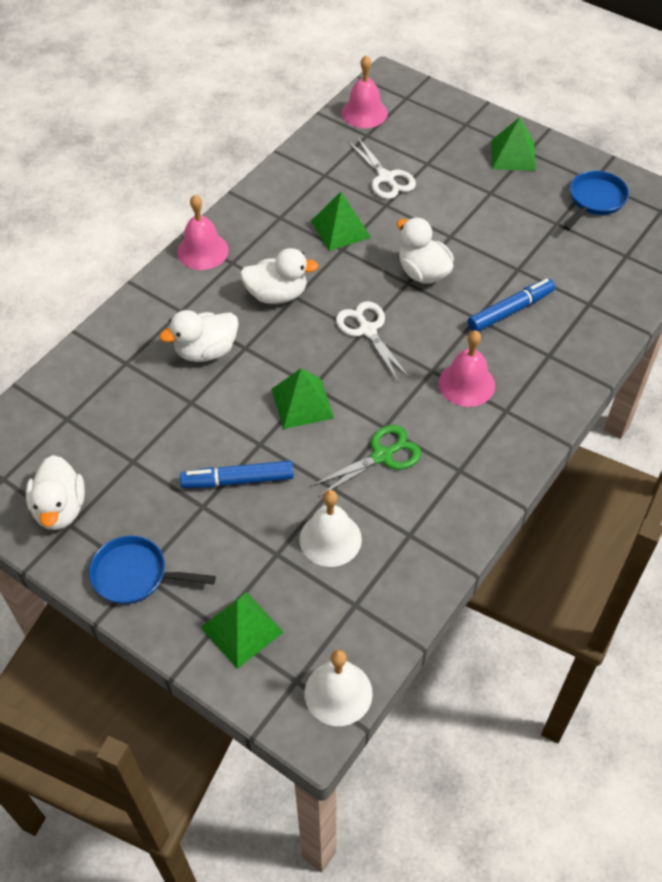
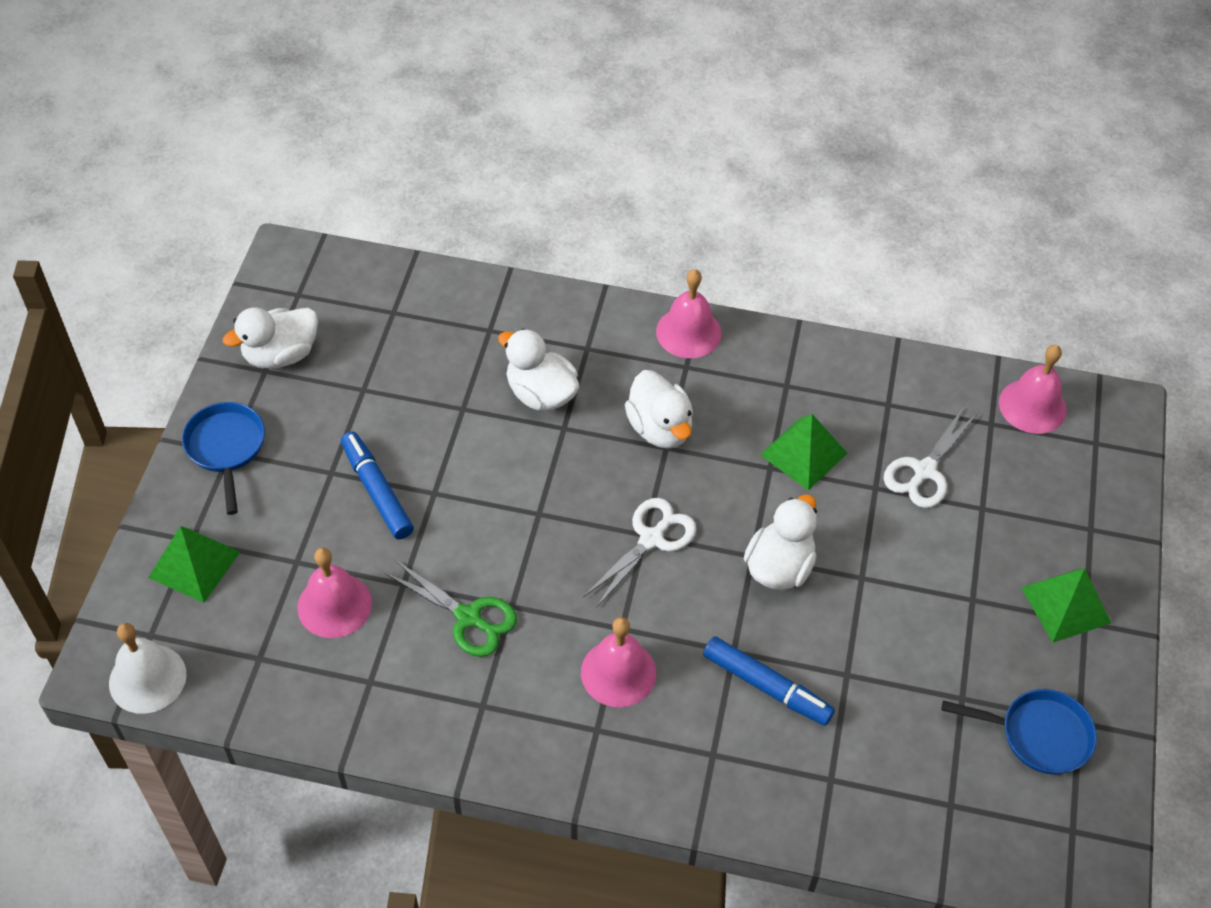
camera: 65 degrees right, 0 degrees up
green pyramid [272,368,334,429] -> none
white bell [299,490,362,567] -> pink bell [297,548,372,638]

